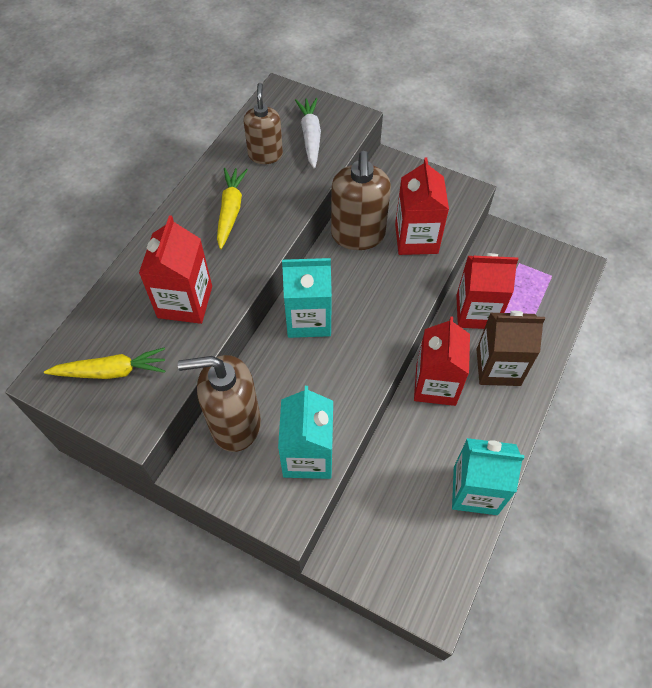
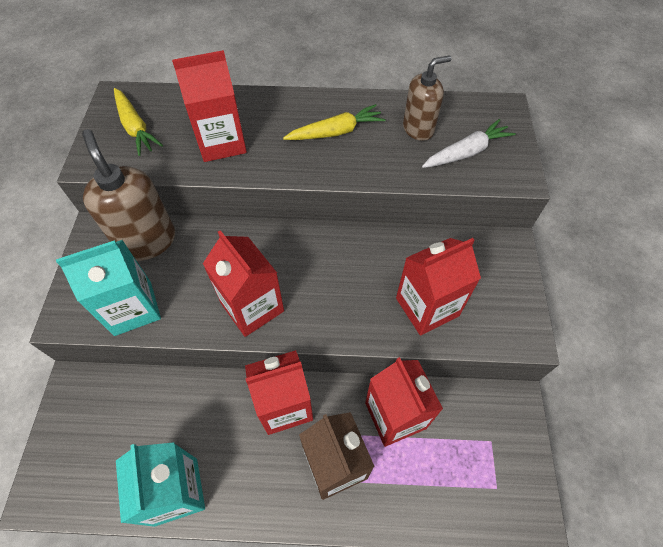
camera: 65 degrees right, 0 degrees up
turquoise carton [282,258,332,338] -> none
brown soap dispenser [331,151,391,250] -> none
none -> red carton [203,230,284,337]

